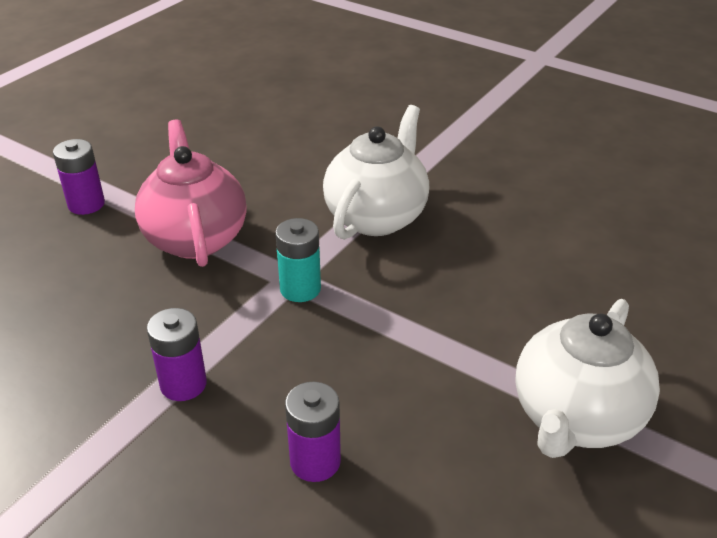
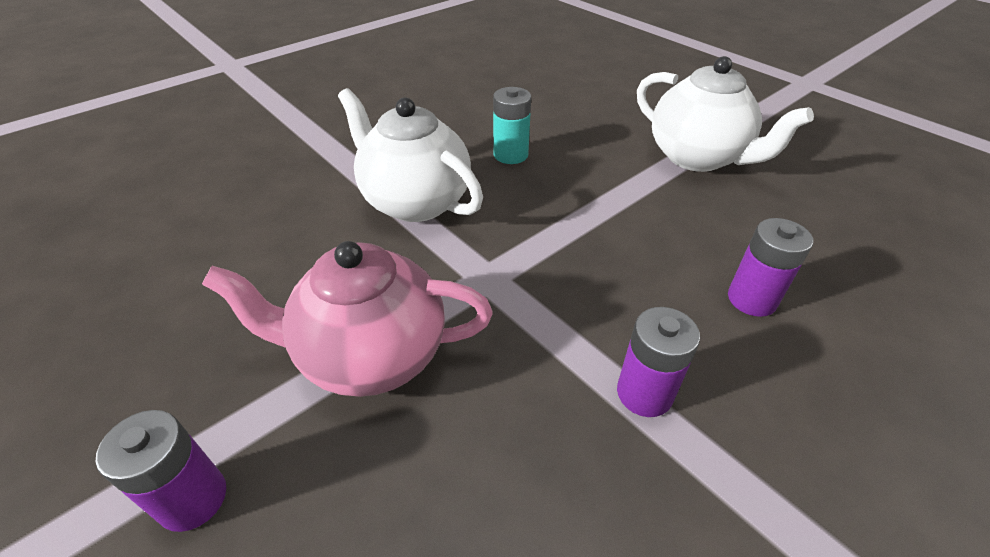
camera: 75 degrees left, 5 degrees up
turquoise battery [275,218,321,302] -> turquoise battery moved to [493,87,531,164]

